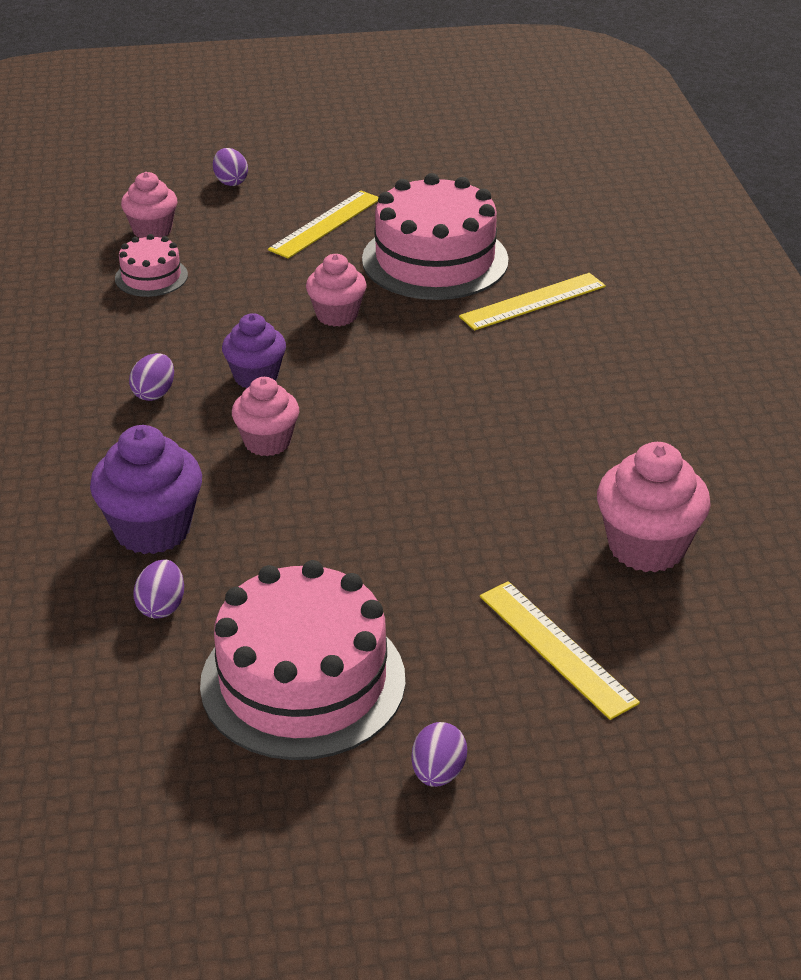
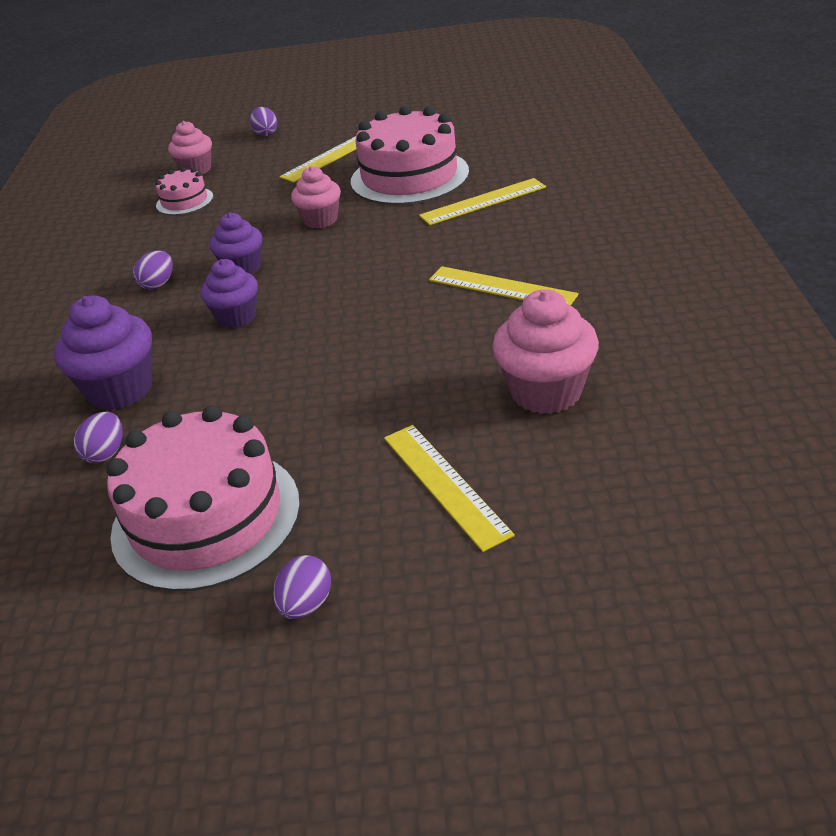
camera: 10 degrees right, 0 degrees up
pink cupcake [232,377,299,456] -> purple cupcake [201,259,258,328]
none -> yellow ruler [429,266,579,306]

